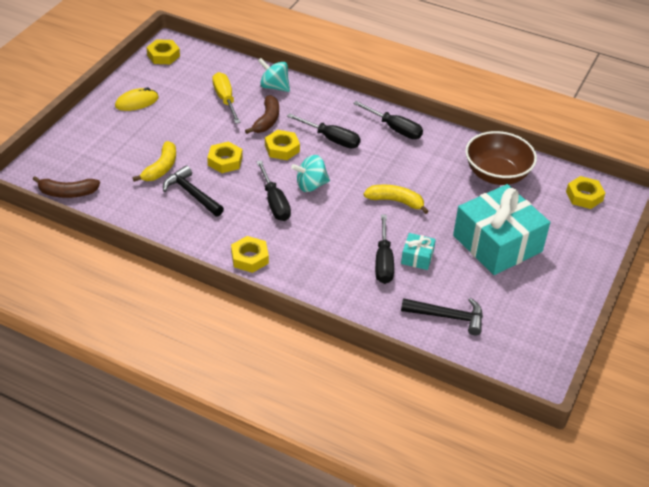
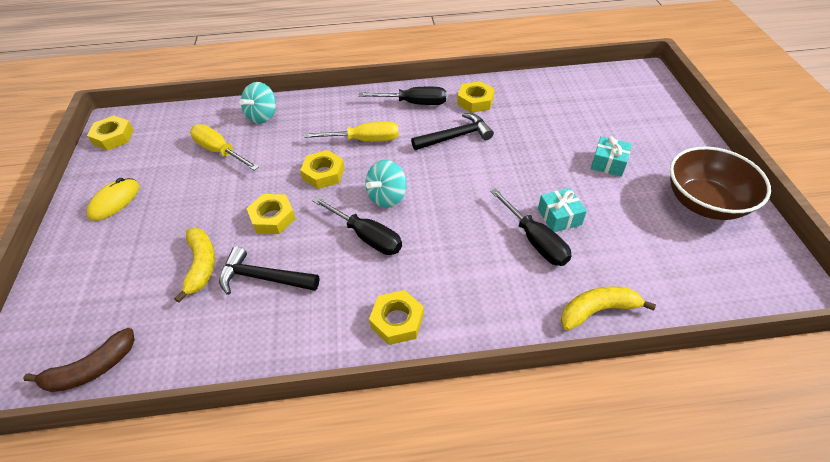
camera: 30 degrees left, 5 degrees up
brown banana [245,95,279,134] -> none
turquoise spinning top [258,58,290,92] -> turquoise spinning top turned 60 degrees counterclockwise [239,82,276,124]
black screwdriver [287,113,361,148] -> yellow screwdriver [304,121,399,142]
yellow banana [364,185,429,214] -> yellow banana moved to [561,286,656,331]
black hammer [401,298,483,336] -> black hammer moved to [411,113,494,150]
turquoise gift [453,184,550,275] -> turquoise gift [591,136,632,177], size x0.42
brown bowl [465,131,537,185] -> brown bowl moved to [670,147,771,220]
yellow nut [566,176,605,209] -> yellow nut moved to [457,81,495,113]

